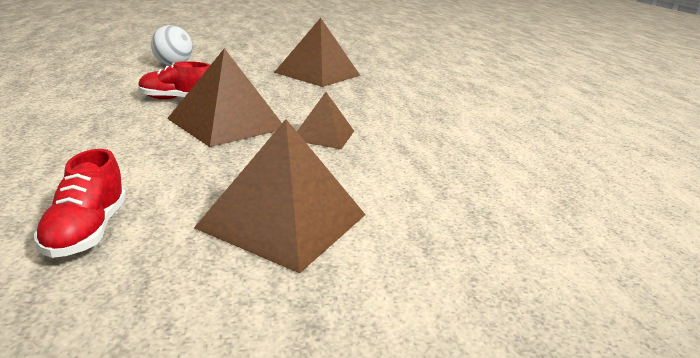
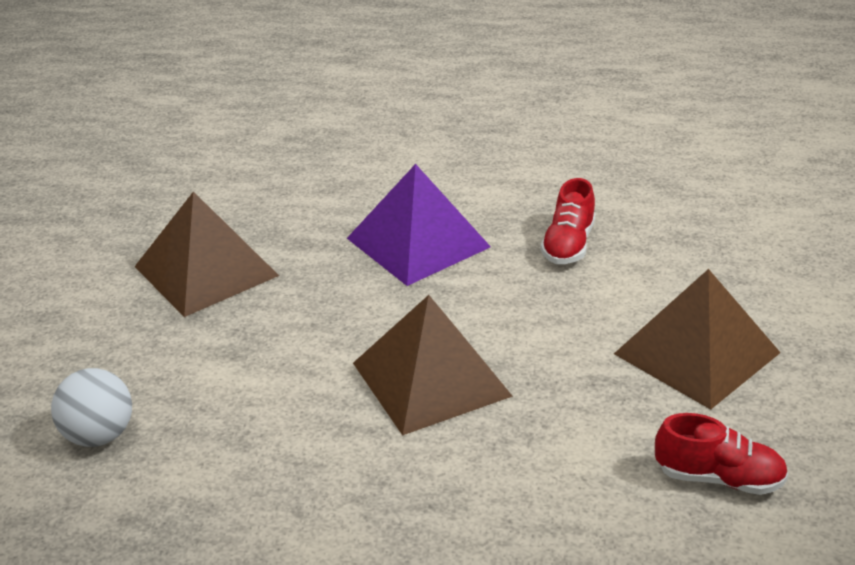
camera: 70 degrees left, 10 degrees up
red shoe [138,61,210,100] -> red shoe moved to [541,178,595,264]
brown pyramid [297,92,354,149] -> none
none -> purple pyramid [347,164,491,286]

